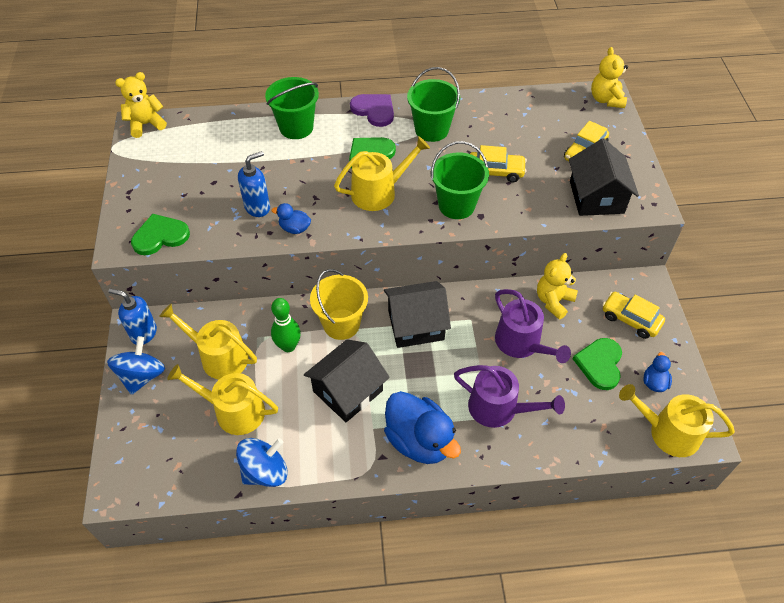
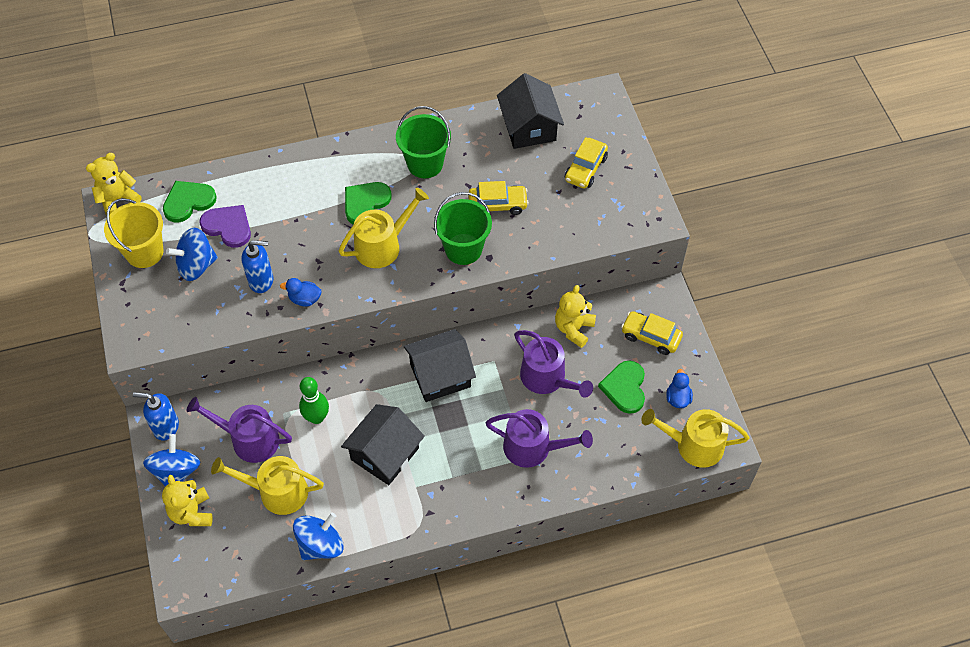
camera: 10 degrees left, 5 degrees up
green heart [131,214,190,255] -> green heart moved to [163,181,217,222]
yellow watering can [159,304,257,379] -> purple watering can [186,397,292,463]
blue soap dispenser [238,151,270,217] -> blue soap dispenser turned 45 degrees clockwise [242,240,273,293]
green bucket [265,77,319,139] -> none
yellow bucket [310,269,368,340] -> yellow bucket moved to [104,198,163,268]
purple heart [350,94,394,127] -> purple heart moved to [199,205,251,248]
blue duck [384,391,461,464] -> none
black house [569,138,639,216] -> black house moved to [497,73,564,149]
yellow teddy bear [591,47,628,108] -> yellow teddy bear moved to [162,475,213,526]
none -> blue spinning top [166,228,218,281]

